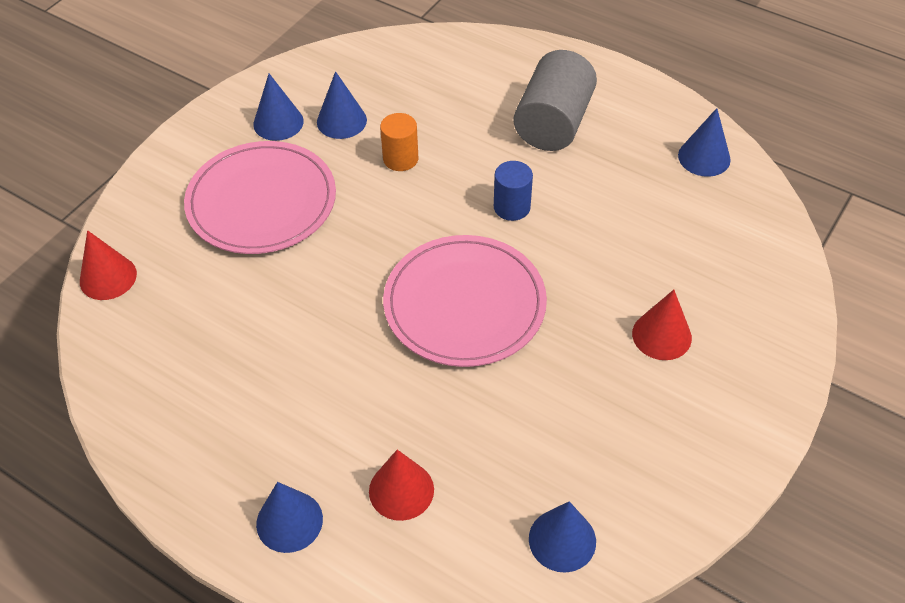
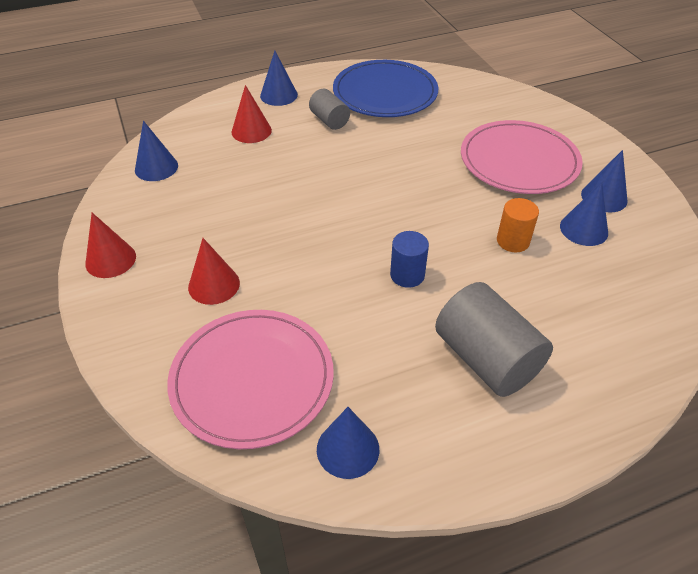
camera: 125 degrees right, 5 degrees down
red cone [80,230,137,300] -> red cone moved to [85,213,136,278]
pink plate [383,235,547,367] -> pink plate moved to [167,310,334,449]
none -> grey cylinder [309,89,350,130]
none -> blue plate [333,60,438,117]

